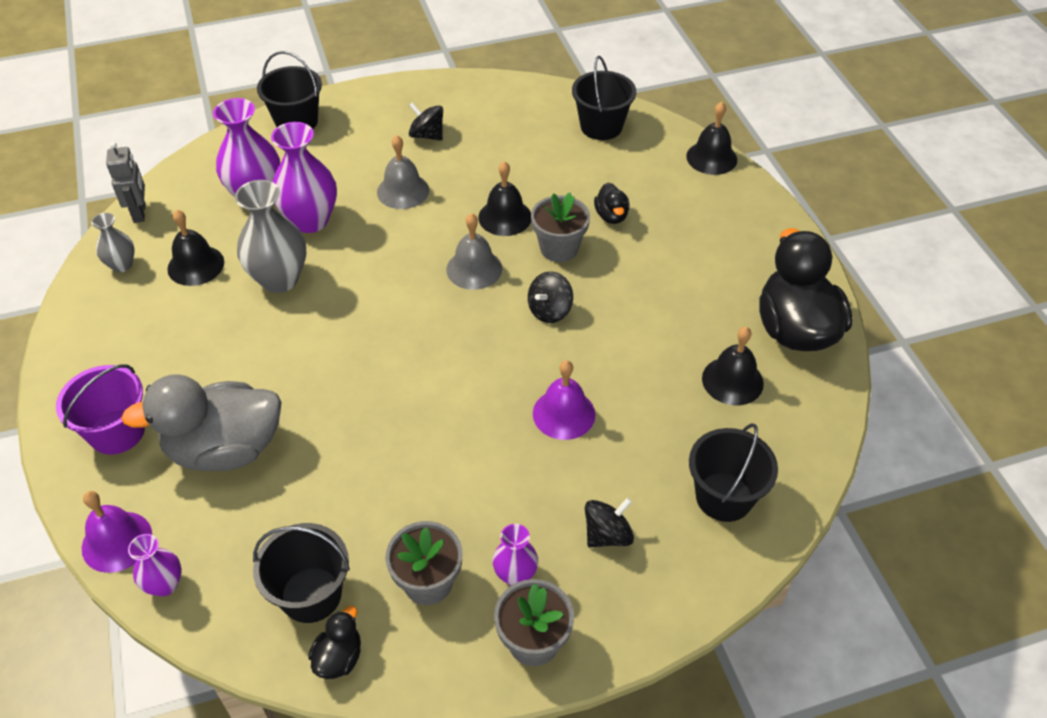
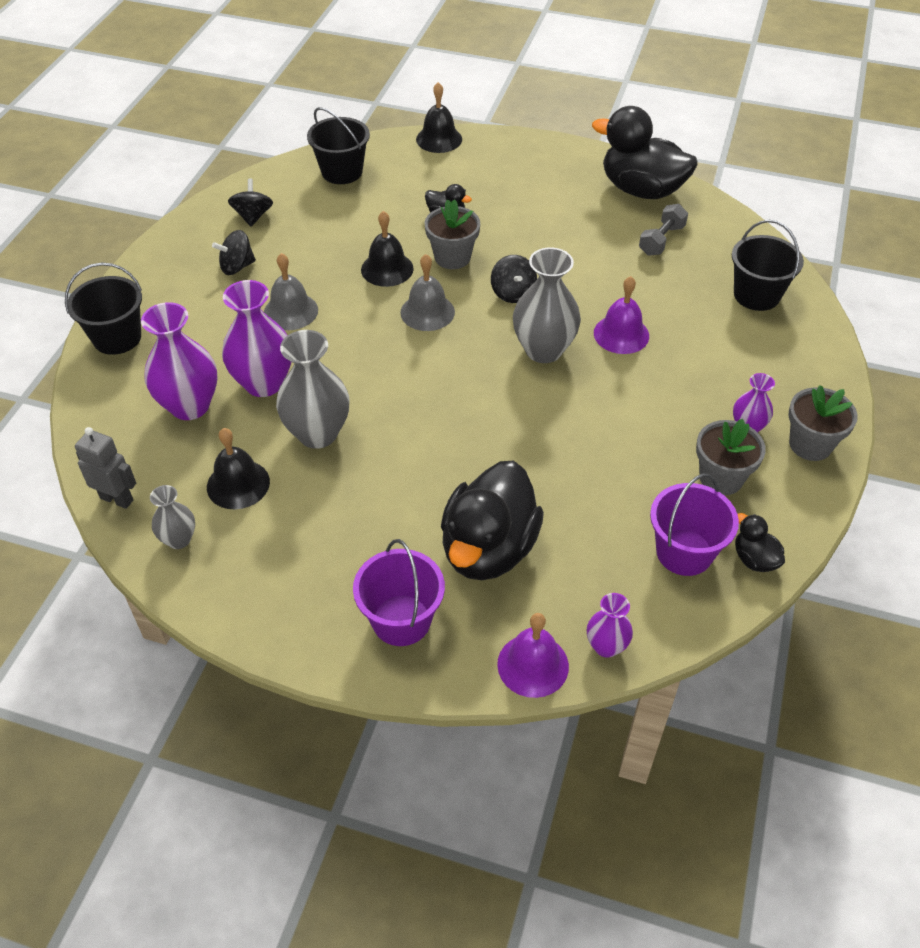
camera: 55 degrees left, 0 degrees up
grey duck [121,374,282,471] -> black duck [441,460,544,580]
black bucket [253,523,350,623] -> purple bucket [650,474,739,576]
black spinning top [585,498,634,547] -> black spinning top moved to [228,178,273,227]
black bell [702,327,764,405] -> grey dumbbell [639,204,688,256]
none -> grey vase [513,247,581,363]

